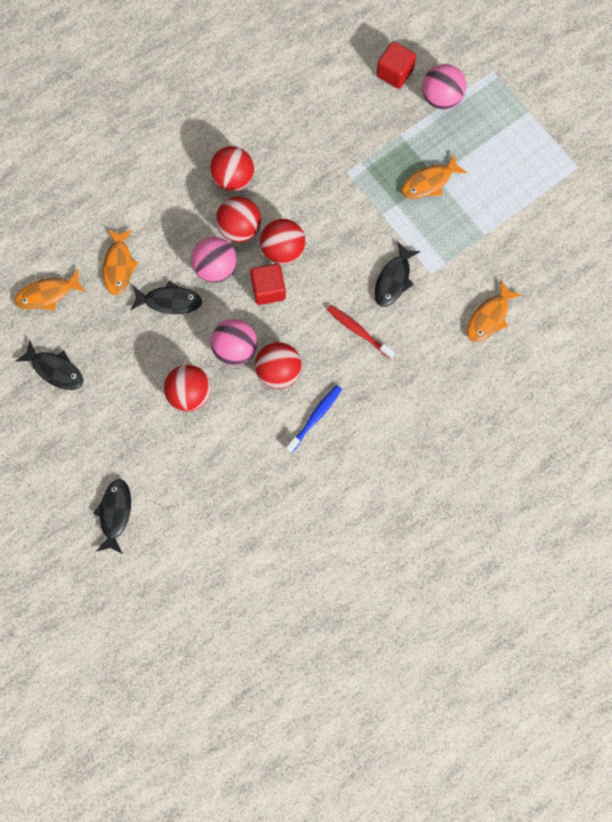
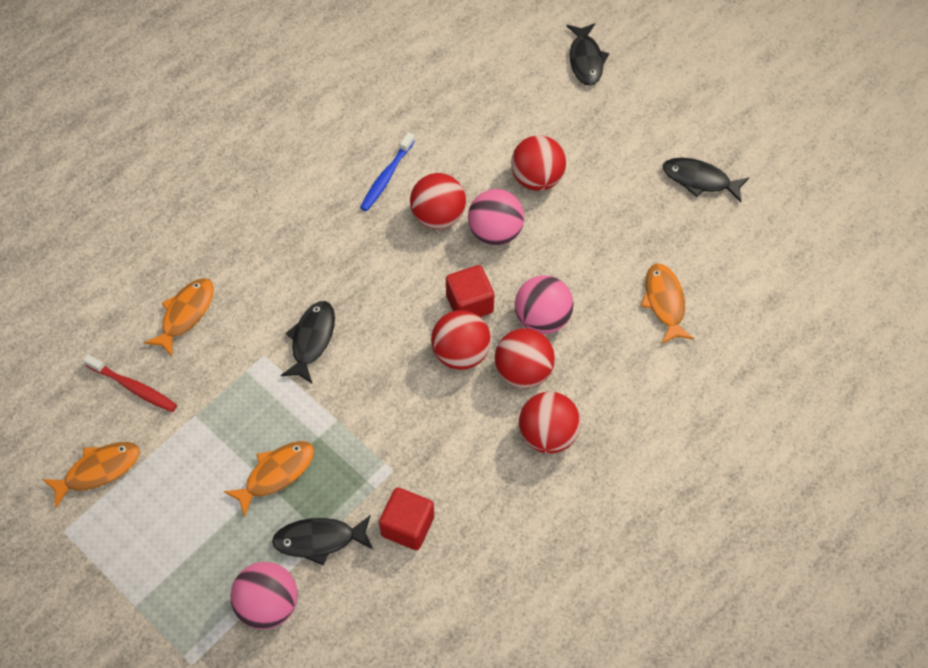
camera: 170 degrees right, 15 degrees down
orange fish [14,269,86,311] -> orange fish moved to [42,442,140,508]
black fish [130,281,202,314] -> black fish moved to [272,515,373,566]
red toothbrush [327,305,395,359] -> red toothbrush moved to [83,354,177,412]
red cube [376,41,416,89] -> red cube moved to [379,487,434,550]

